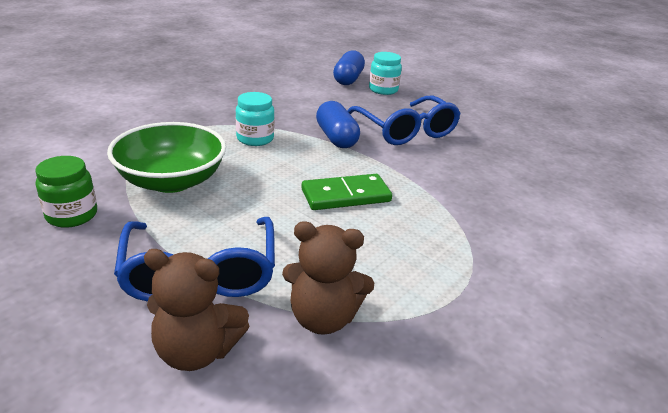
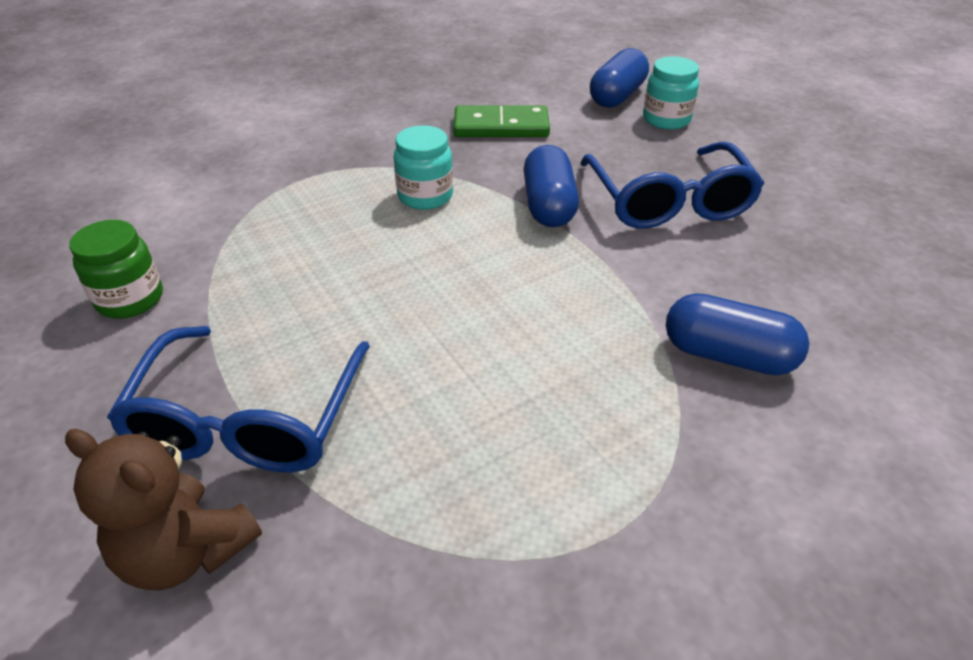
camera: 20 degrees right, 10 degrees up
green bowl [107,122,226,193] -> none
brown teddy bear [282,221,374,335] -> none
green domino [301,174,392,210] -> green domino moved to [453,105,550,137]
none -> blue capsule [666,293,809,375]

